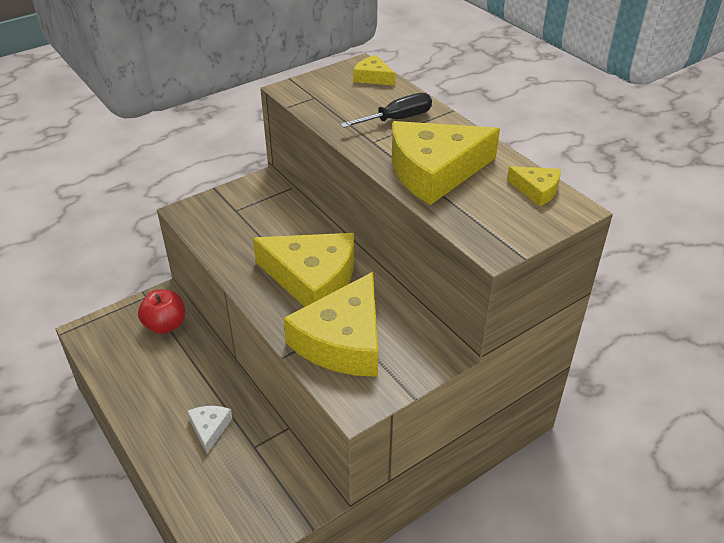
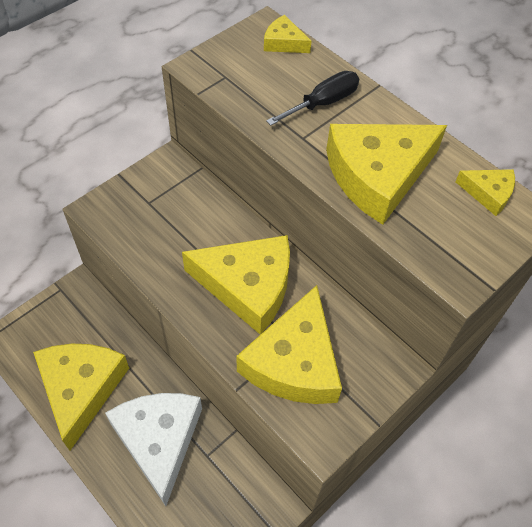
camera: 10 degrees left, 15 degrees up
red apple [138,290,185,334] -> none
white cheese [187,406,233,454] -> white cheese [105,393,202,506], size x2.16
none -> yellow cheese [33,344,129,450]

